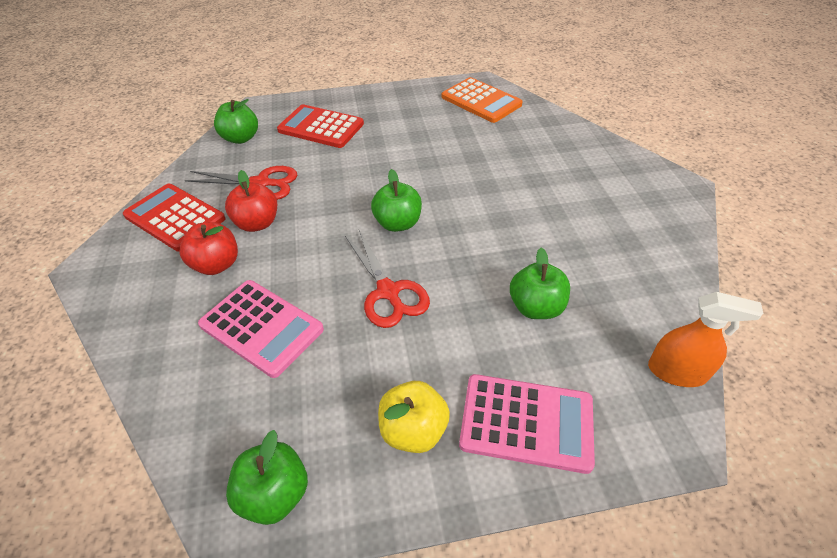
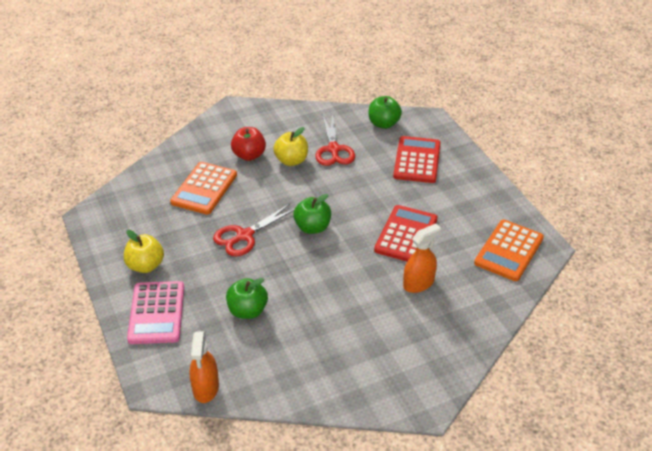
camera: 75 degrees right, 5 degrees down
red calculator [123,184,226,252] -> red calculator moved to [374,205,438,261]
pink calculator [198,280,324,378] -> orange calculator [170,162,237,215]
red apple [225,170,277,232] -> yellow apple [273,127,308,166]
green apple [226,430,308,525] -> none
none -> orange spray bottle [403,223,441,293]

